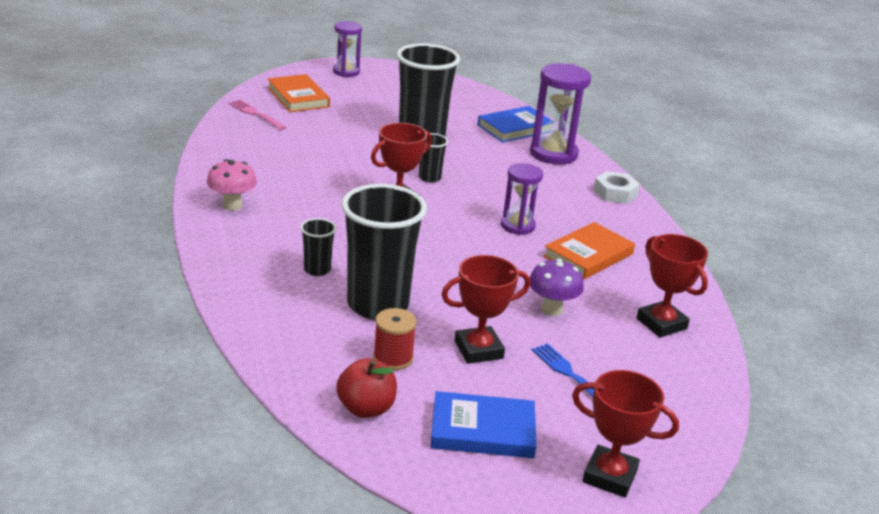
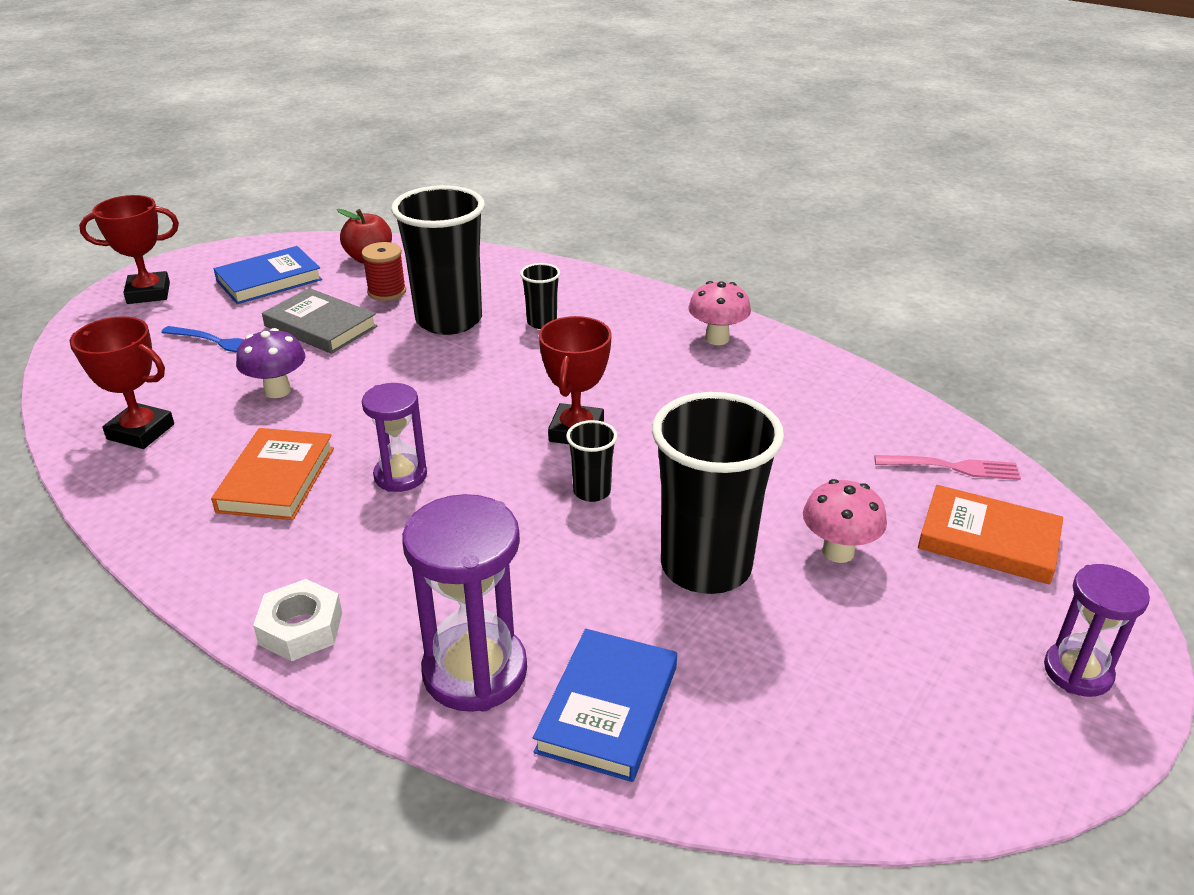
camera: 145 degrees right, 5 degrees up
red trophy [441,255,530,364] -> grey book [262,288,378,354]
none -> pink mushroom [803,479,887,563]

